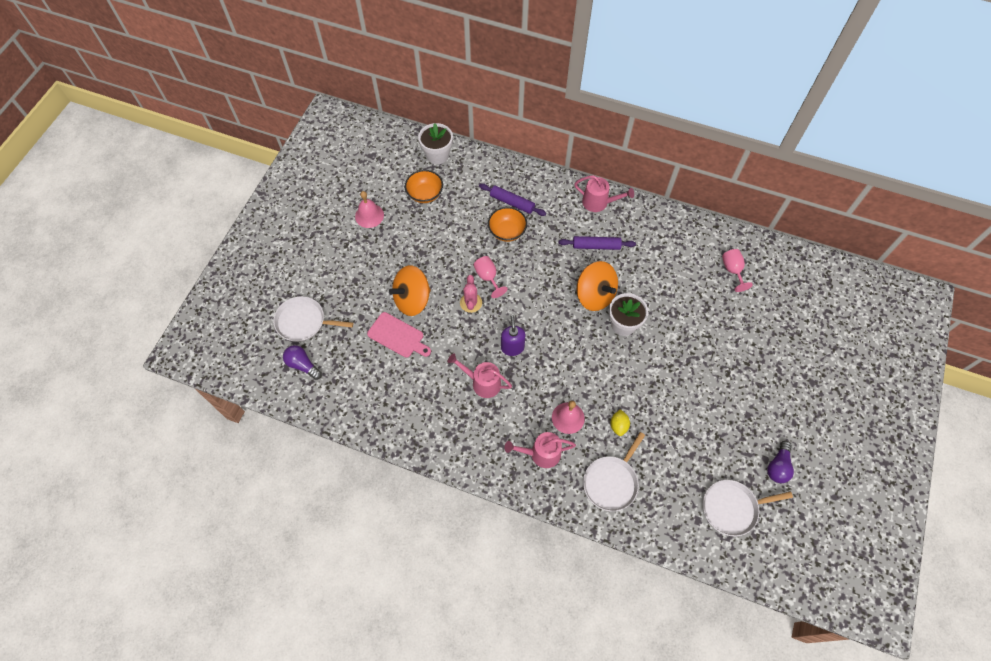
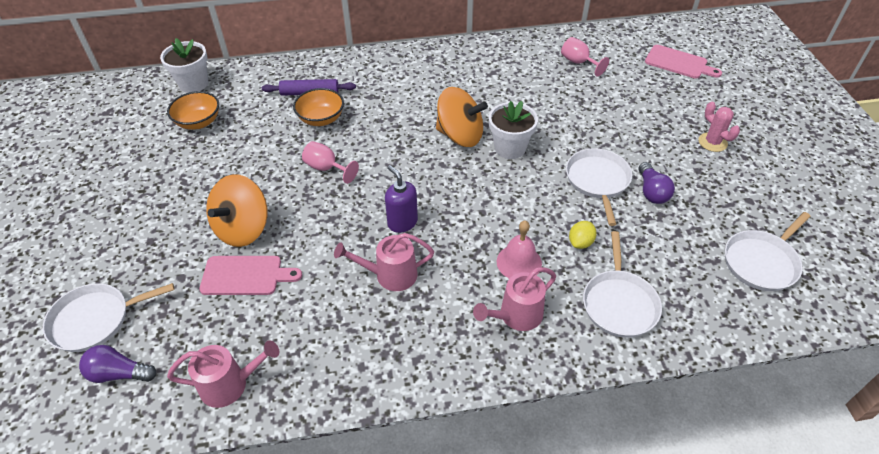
camera: 30 degrees left, 15 degrees down
pink bell [355,191,384,228] -> none
pink cactus [460,275,482,313] -> pink cactus moved to [698,102,740,152]
purple rolling pin [558,236,636,250] -> none
pink watering can [574,175,634,212] -> pink watering can moved to [167,340,279,408]
yellow lemon [610,409,630,436] -> yellow lemon turned 60 degrees clockwise [569,221,597,249]
purple light bulb [767,441,794,483] -> purple light bulb moved to [639,162,675,204]
none -> white pan [566,148,632,226]
none -> pink cutting board [645,45,722,79]

